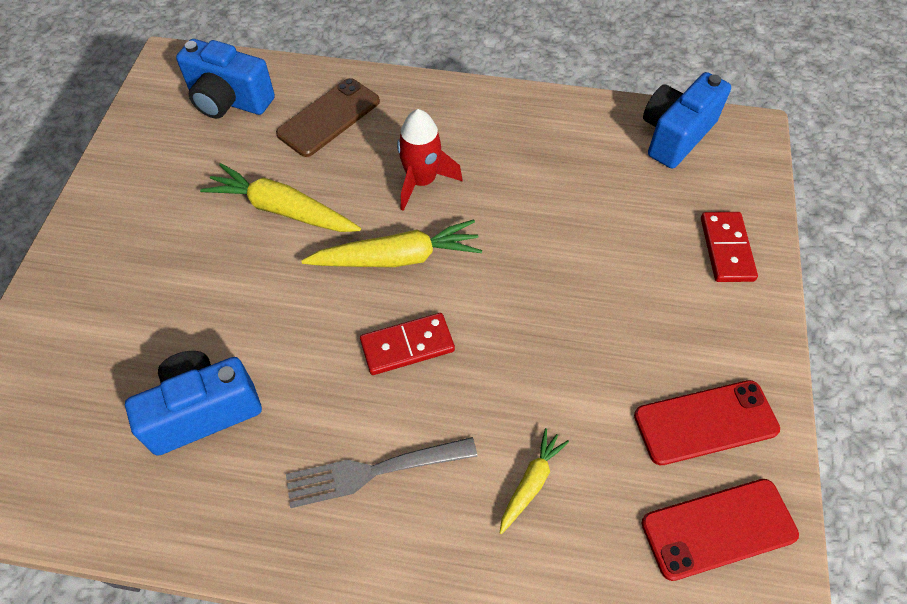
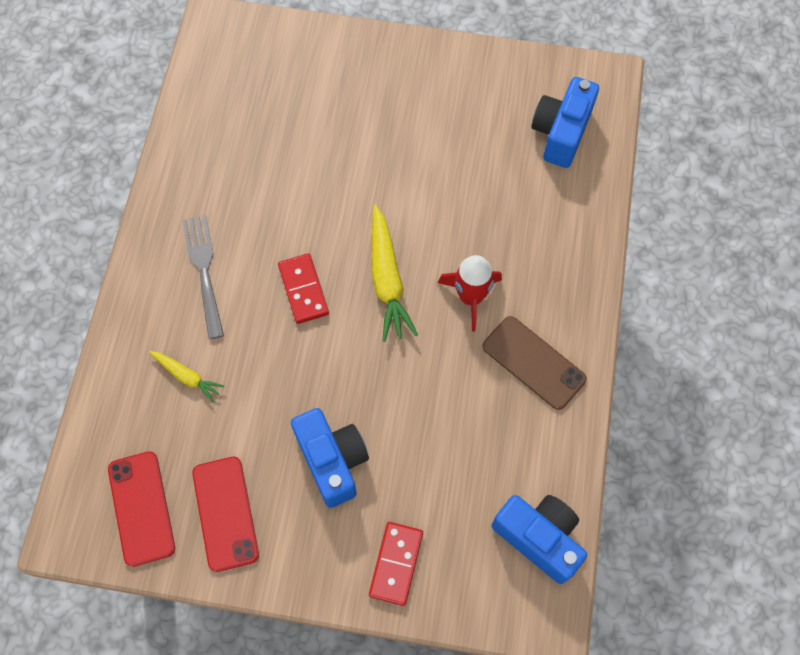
camera: 90 degrees right, 10 degrees up
blue camera [125,351,262,456] -> blue camera moved to [291,408,369,508]
yellow carrot [200,163,361,232] -> none
brown phone [276,78,380,157] -> brown phone moved to [483,316,587,410]
red domino [701,212,758,282] -> red domino turned 75 degrees counterclockwise [369,522,423,606]

